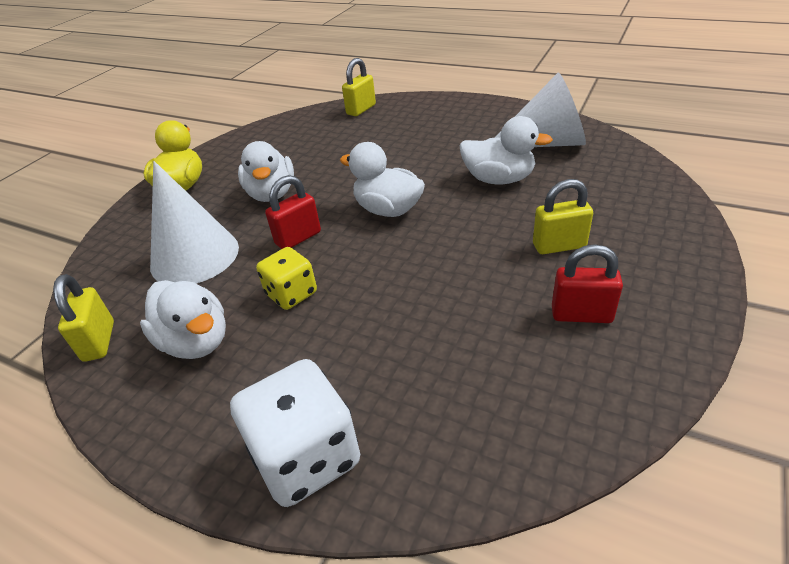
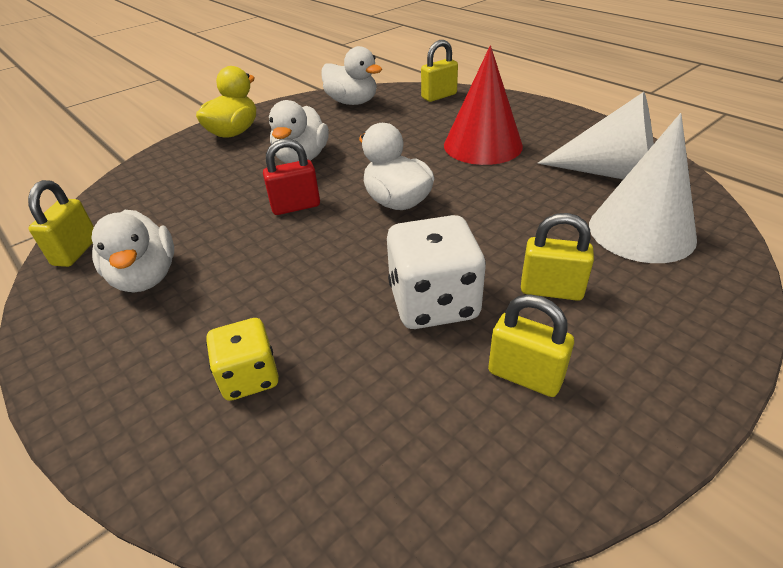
camera: 20 degrees right, 0 degrees up
white cone [150,161,239,283] -> white cone moved to [589,113,697,263]
white dice [230,359,360,507] -> white dice moved to [387,215,486,329]
yellow dice [256,247,317,310] -> yellow dice moved to [206,318,279,401]
white duck [460,116,553,184] -> white duck moved to [321,46,382,105]
red padlock [552,244,623,323] -> yellow padlock [488,294,574,397]
none -> red cone [444,45,523,165]

